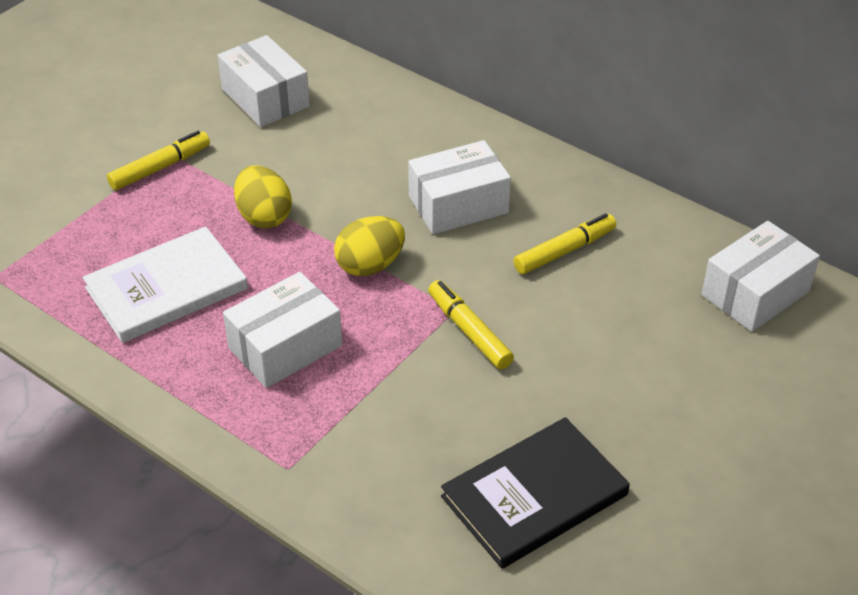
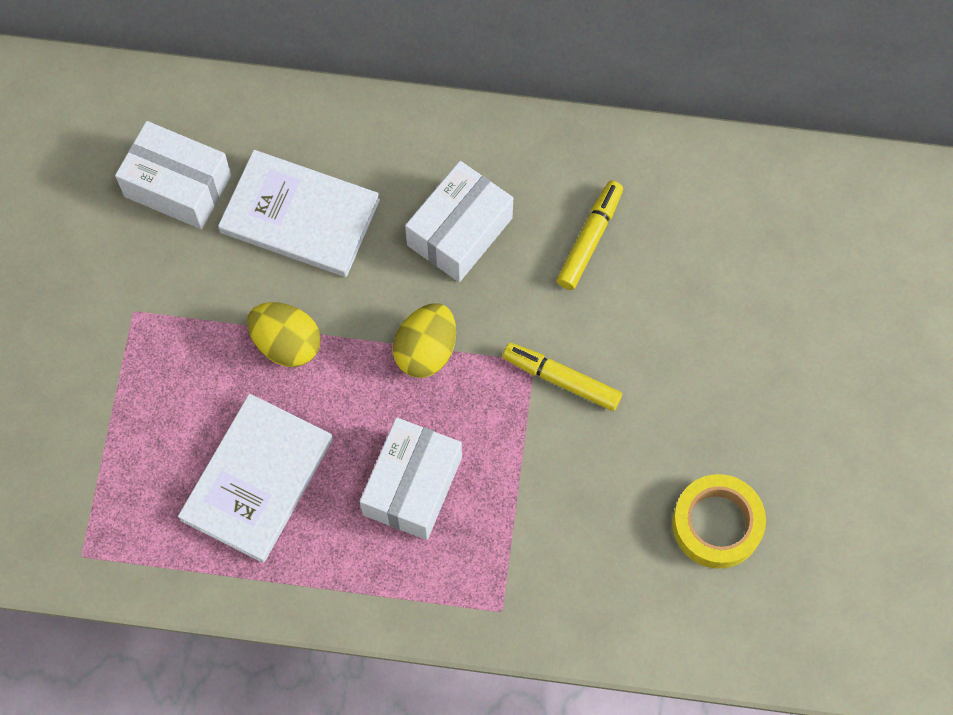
camera: 30 degrees left, 25 degrees up
yellow marker [107,131,210,190] -> none
black book [441,417,630,569] -> yellow tape [672,474,766,569]
white box [702,221,820,332] -> none
none -> white book [218,150,380,277]

